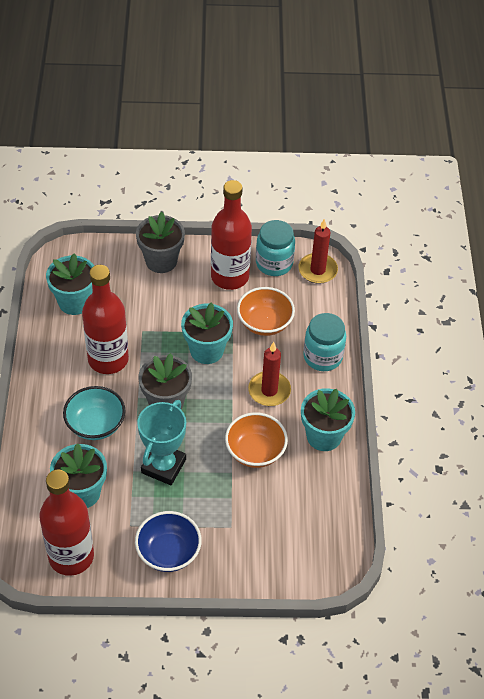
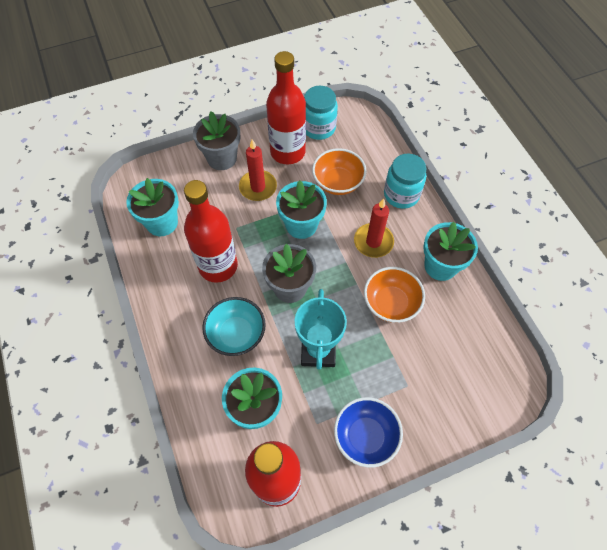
camera: 20 degrees left, 10 degrees up
red candle [298,219,338,284] -> red candle moved to [239,139,277,201]

